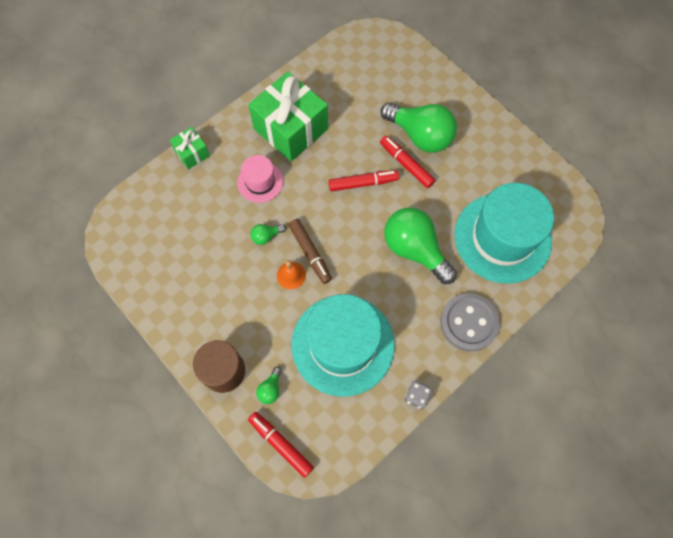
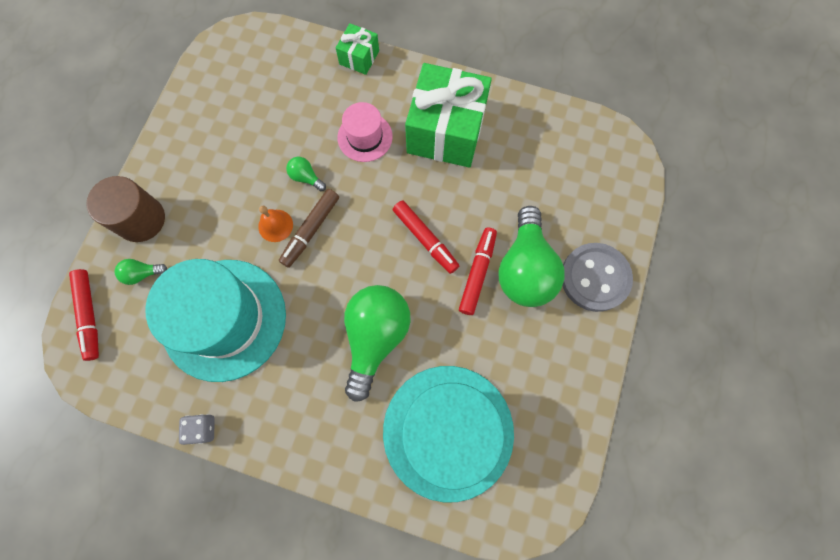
camera: 60 degrees right, 5 degrees up
red marker [248,412,314,478] -> red marker turned 150 degrees clockwise [69,269,99,361]
grey button [440,293,500,351] -> grey button moved to [562,243,633,312]

